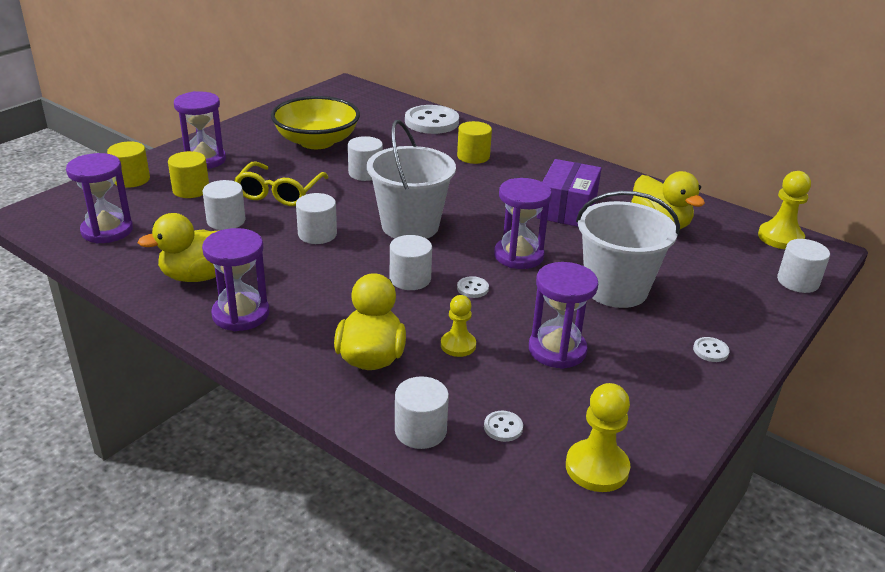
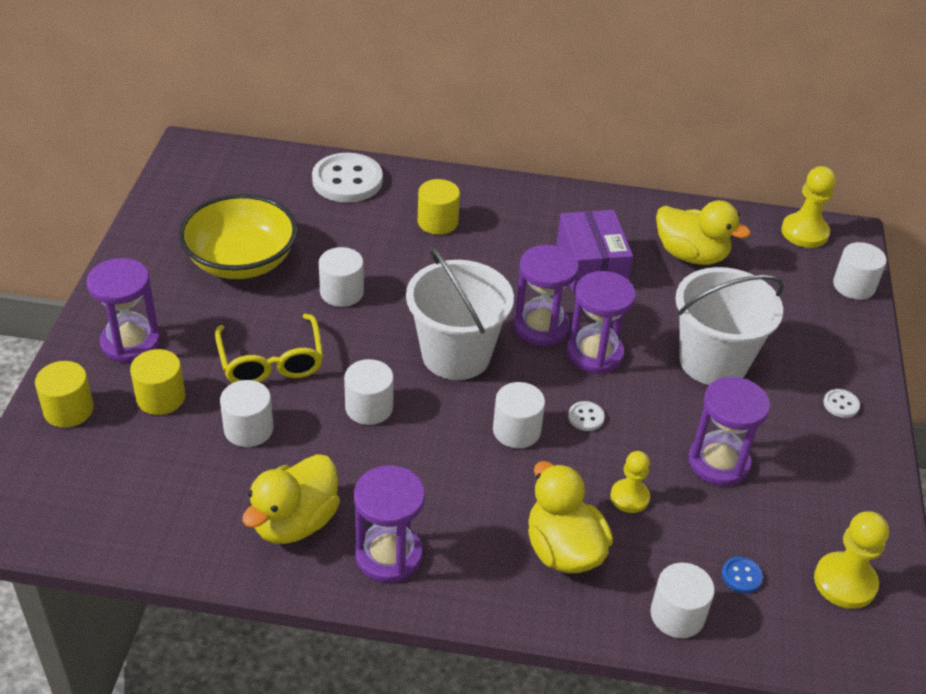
camera: 30 degrees left, 10 degrees up
purple hourglass [66,153,133,244] -> purple hourglass moved to [514,245,579,346]
white button [484,411,523,442] -> blue button [722,557,763,593]

